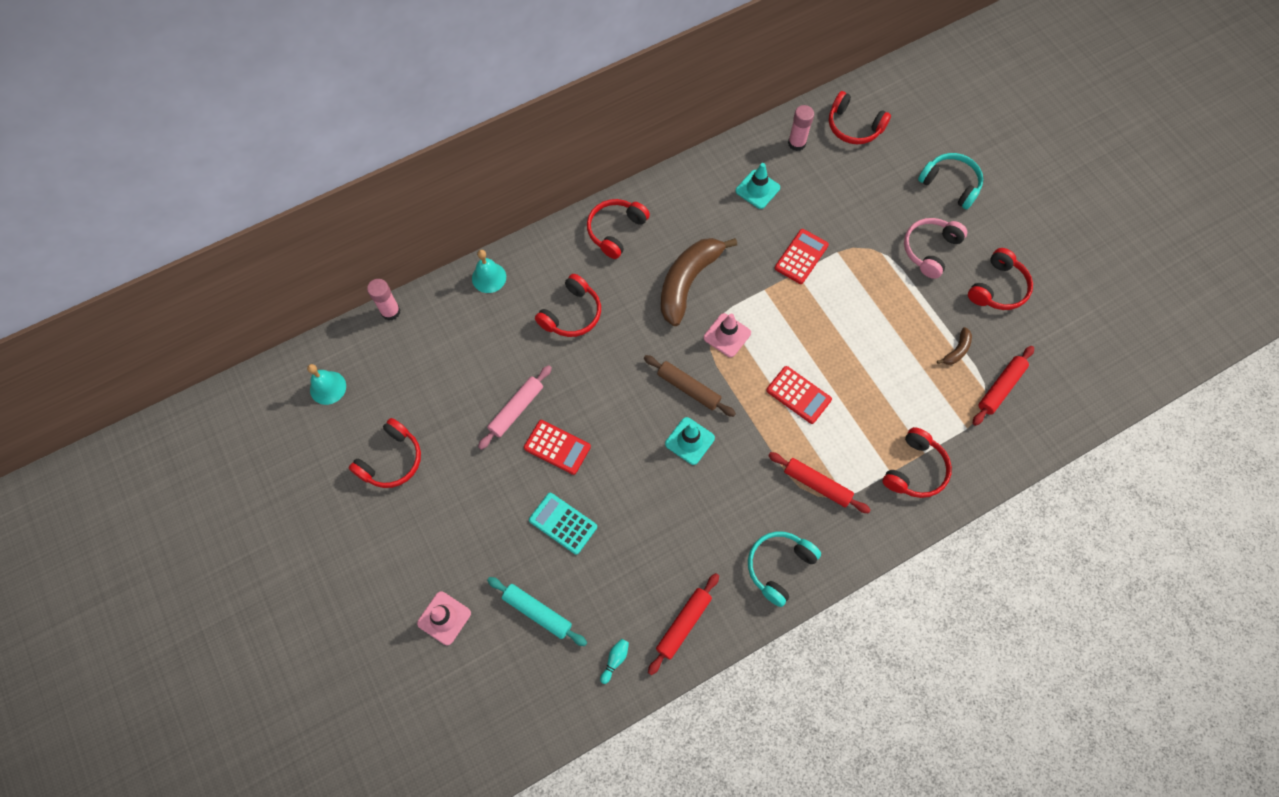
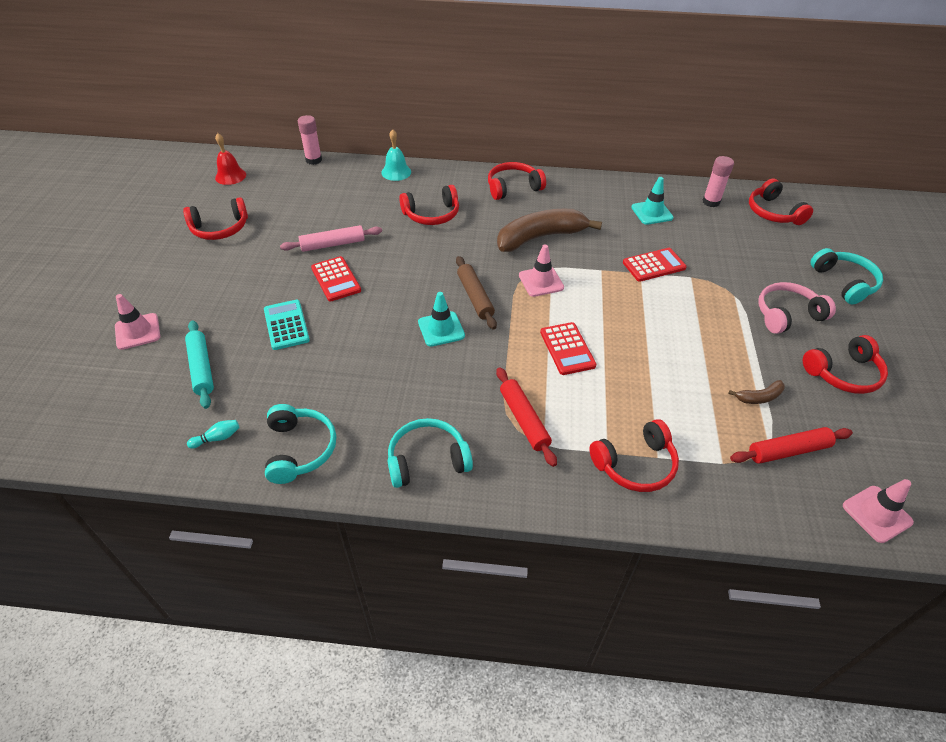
camera: 35 degrees right, 20 degrees down
turquoise bell [307,364,346,405] -> red bell [215,133,246,185]
red rolling pin [648,573,719,675] -> turquoise headphones [265,404,336,484]
none -> pink traffic cone [843,479,914,543]

